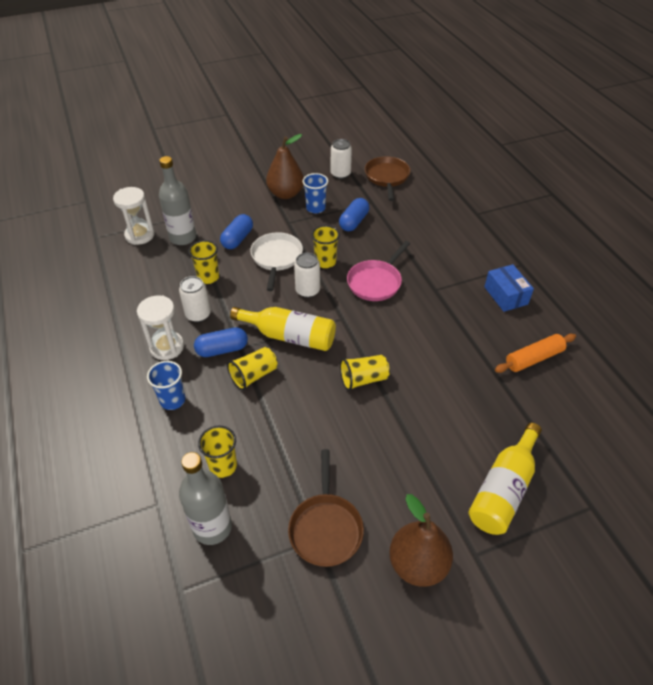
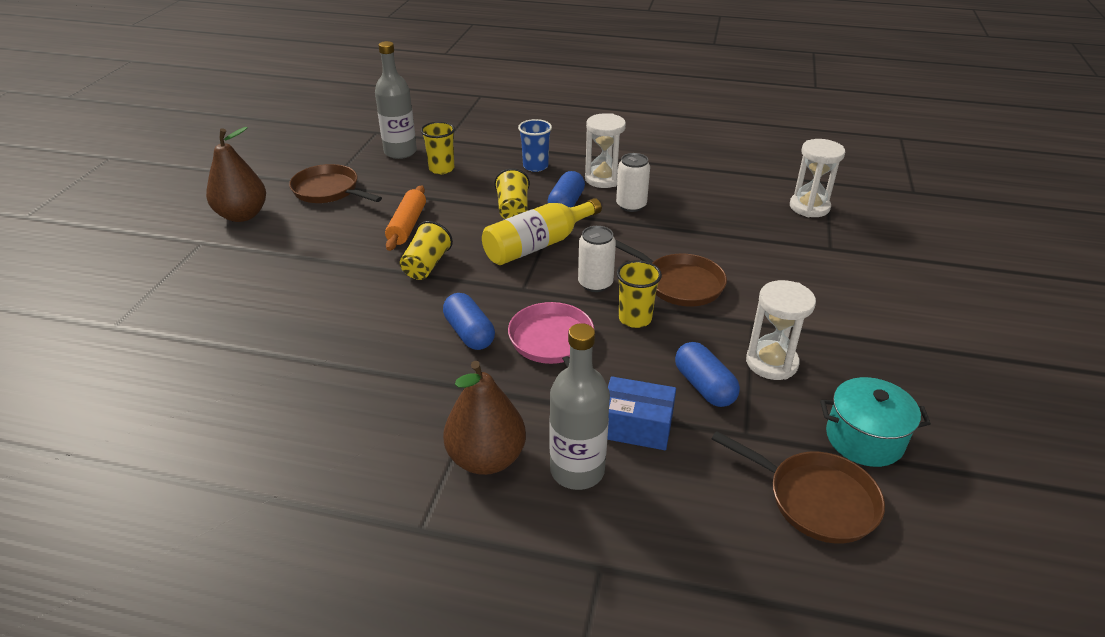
camera: 125 degrees right, 10 degrees down
grey bottle [159,156,196,245] -> grey bottle moved to [549,323,610,490]
yellow cup [189,240,219,284] -> none
blue capsule [220,214,253,249] -> blue capsule moved to [443,293,495,350]
white pan [250,232,303,291] -> brown pan [615,239,727,307]
brown pear [266,134,304,199] -> brown pear moved to [443,361,526,475]
blue cup [303,173,328,213] -> white hourglass [746,280,816,380]
white can [331,139,352,179] -> turquoise pot [820,377,931,467]
yellow bottle [468,423,542,535] -> none
blue box [484,264,534,312] -> blue box moved to [607,376,676,450]
orange rolling pin [495,334,576,373] -> orange rolling pin moved to [385,185,426,251]

